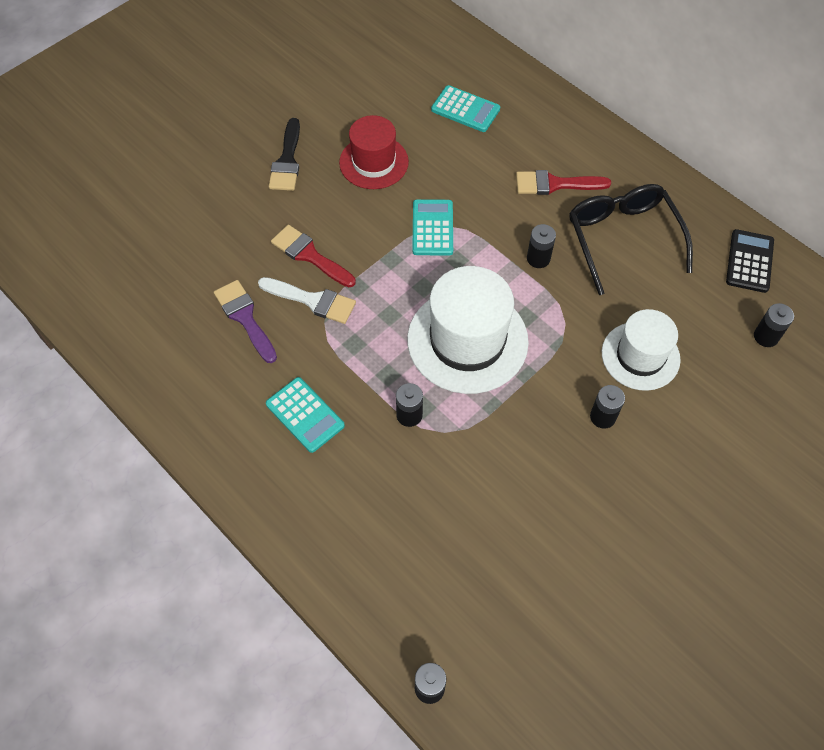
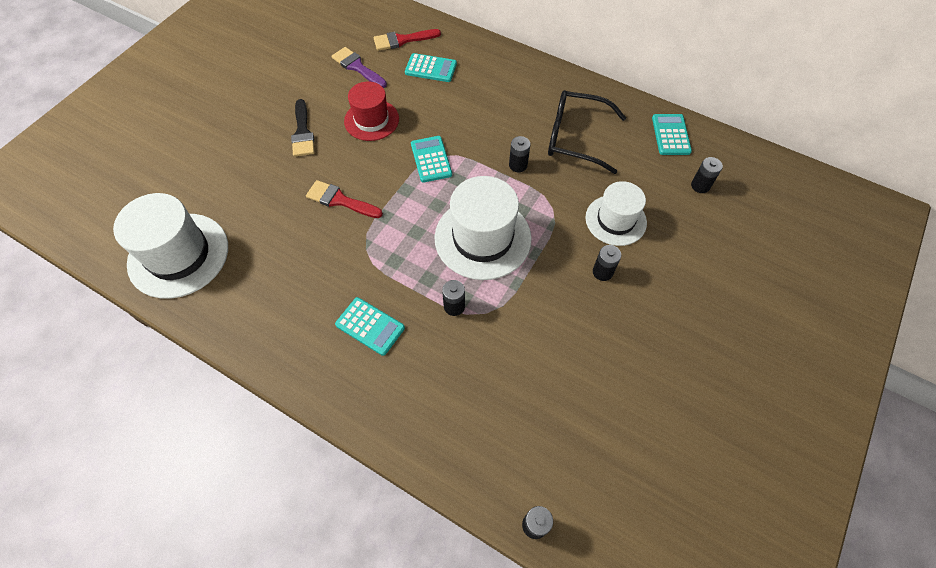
camera: 15 degrees left, 0 degrees up
purple brush [214,280,277,363] -> purple brush moved to [332,47,387,88]
white brush [258,277,356,324] -> none
red brush [516,170,611,195] -> red brush moved to [374,29,441,51]
black glasses [569,184,693,295] -> black glasses turned 45 degrees counterclockwise [548,90,626,174]
black calculator [726,229,774,293] -> turquoise calculator [652,114,692,155]
none -> white hat [113,193,228,299]

